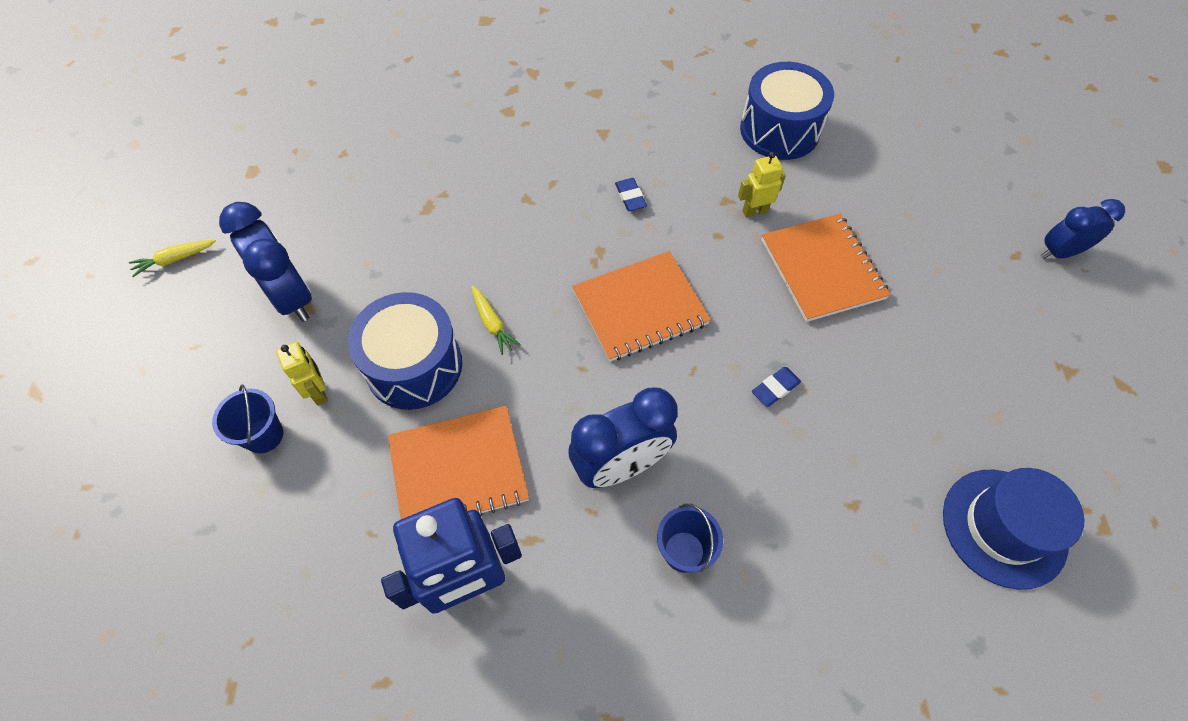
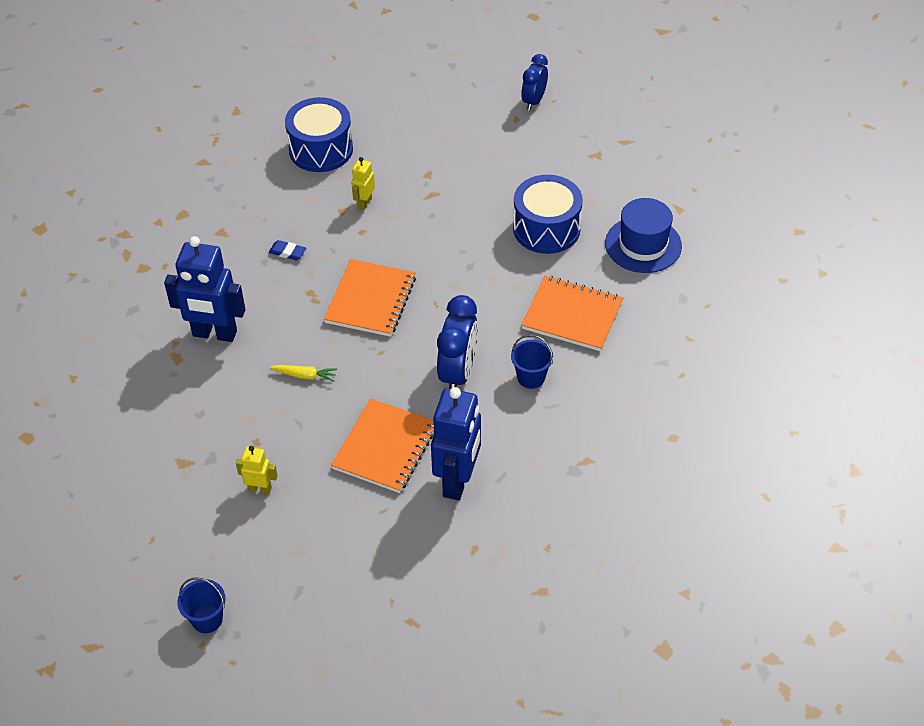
camera: 50 degrees left, 10 degrees down
yellow carrot [129,240,216,277] -> none
blue bucket [212,385,283,453] -> blue bucket moved to [177,577,225,633]
blue clock [219,202,312,322] -> none
blue drum [348,292,462,410] -> blue drum moved to [513,175,583,254]
blue eraser [752,367,801,407] -> none
orange notebook [761,214,891,322] -> orange notebook moved to [521,276,623,351]
none -> blue robot [164,236,246,342]

